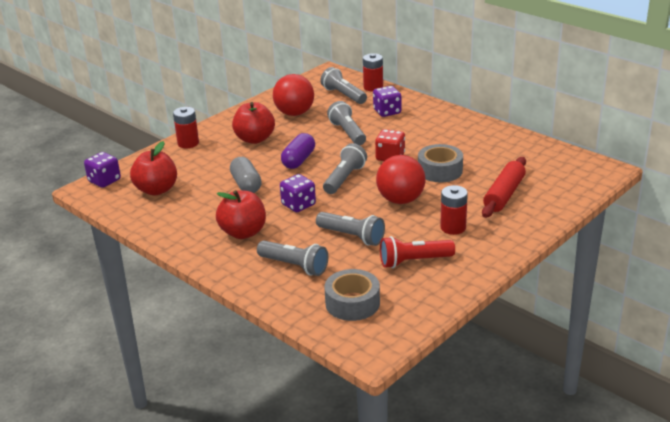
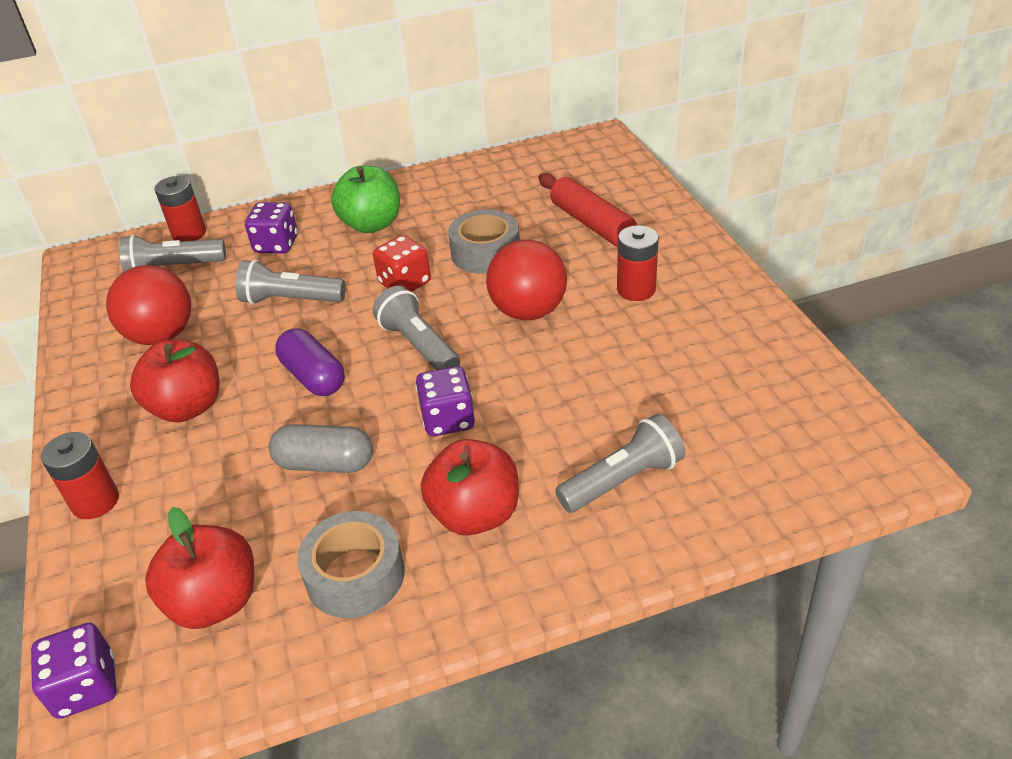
camera: 60 degrees left, 10 degrees up
grey flashlight [316,212,385,246] -> none
grey tape [324,269,380,321] -> grey tape moved to [297,511,405,618]
red flashlight [380,236,455,268] -> none
none -> green apple [331,166,400,233]

